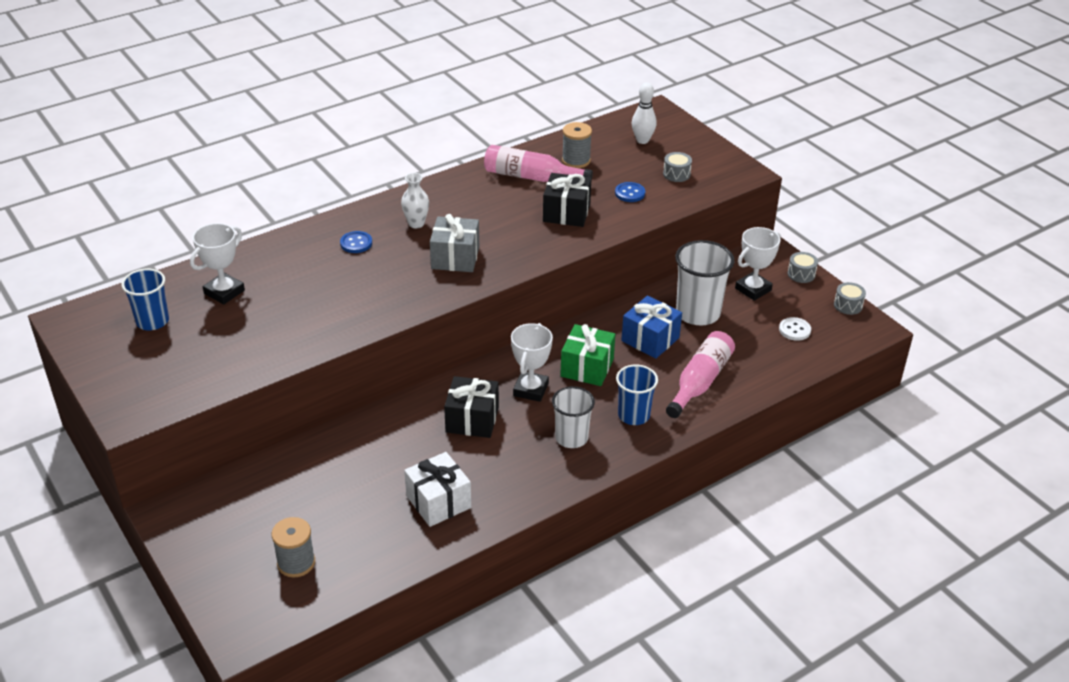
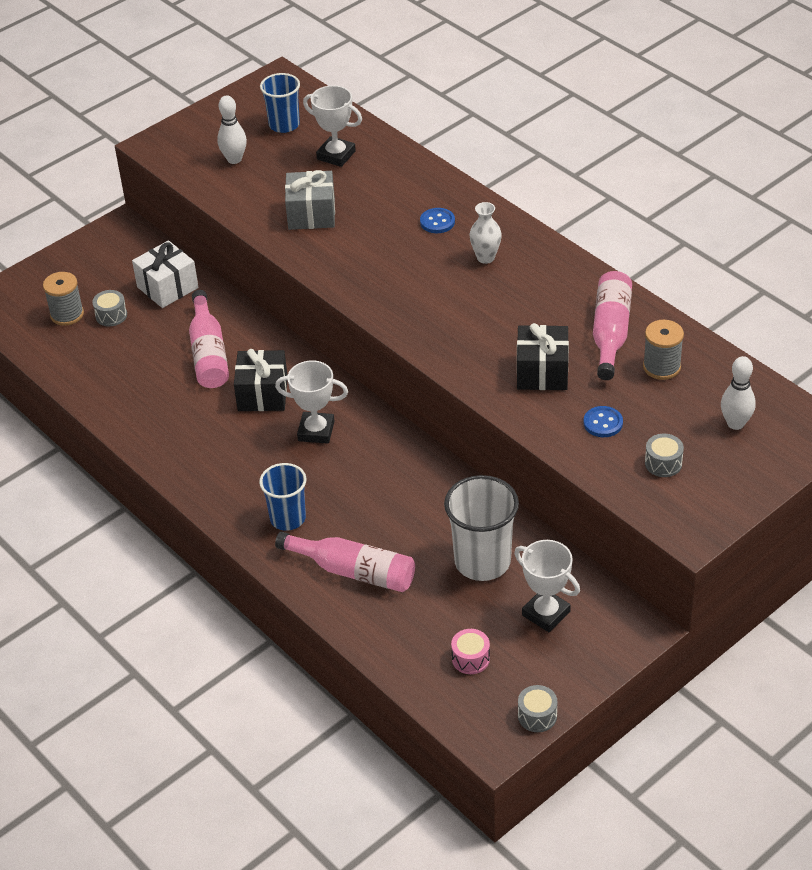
camera: 85 degrees right, 5 degrees up
white gift [404,452,471,527] -> white gift moved to [132,240,199,308]
grey gift [430,214,479,272] -> grey gift moved to [285,170,335,230]
white cup [552,386,595,448] -> none
green gift [560,324,615,386] -> none
blue gift [621,295,682,359] -> none
white button [779,317,811,341] -> pink drum [451,629,490,674]
grey drum [787,252,818,283] -> grey drum moved to [92,290,127,326]
none -> pink bottle [189,290,229,388]
none -> white bowling pin [217,95,247,164]

